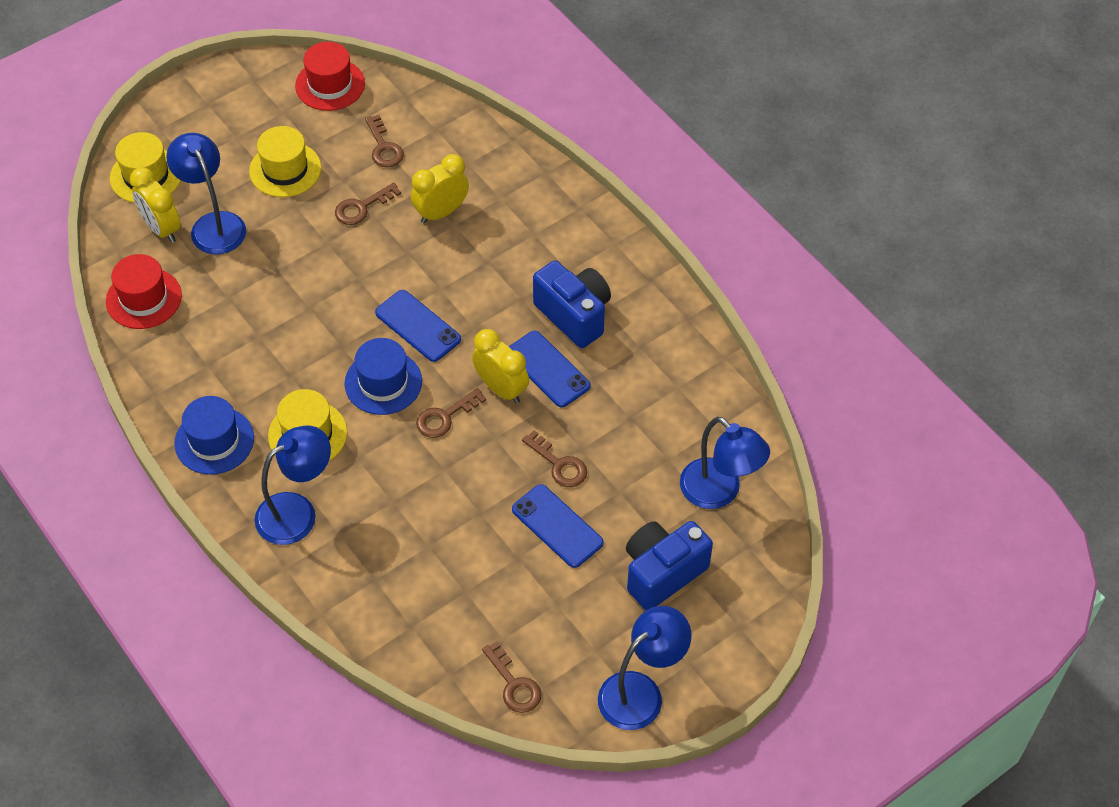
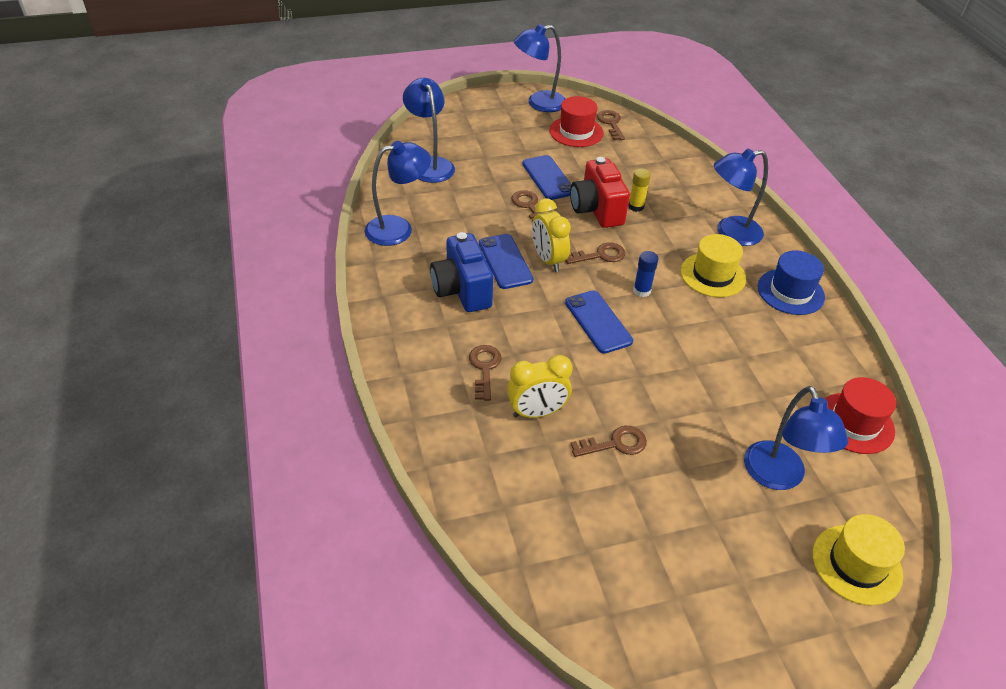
camera: 160 degrees left, 10 degrees down
yellow clock [130,167,181,243] -> none
yellow hat [249,126,321,197] -> none
red hat [295,42,365,111] -> red hat moved to [549,96,604,147]
blue hat [344,338,422,415] -> blue glue stick [633,251,659,297]
brown key [365,115,404,167] -> brown key moved to [469,345,502,401]
blue camera [626,521,713,610] -> none
none -> blue lamp [365,141,431,246]
none -> red camera [570,157,630,228]
none -> yellow glue stick [628,168,651,212]

